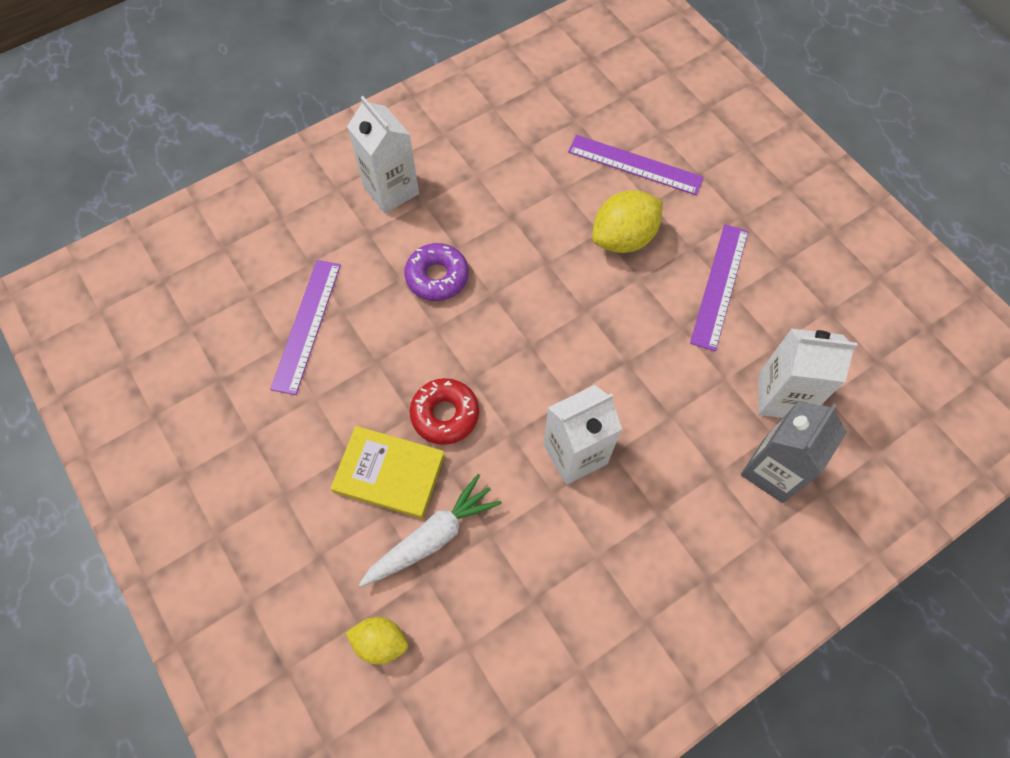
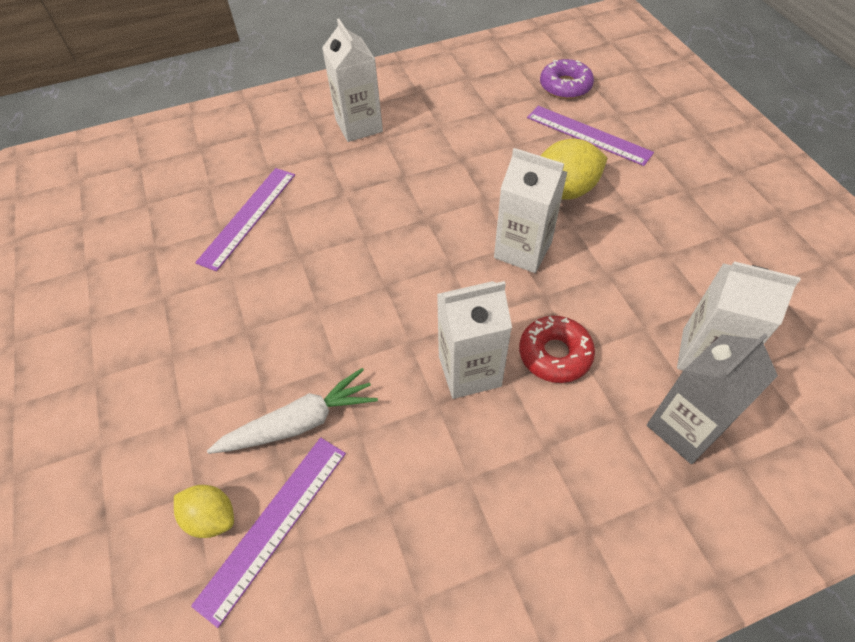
camera: 15 degrees right, 10 degrees down
yellow book [331,426,445,519] -> none
purple donut [404,243,469,301] -> purple donut moved to [540,59,594,99]
red donut [410,378,479,445] -> red donut moved to [519,316,595,383]
purple ruler [690,224,749,351] -> purple ruler moved to [191,437,346,628]
none -> white carton [494,148,568,273]

